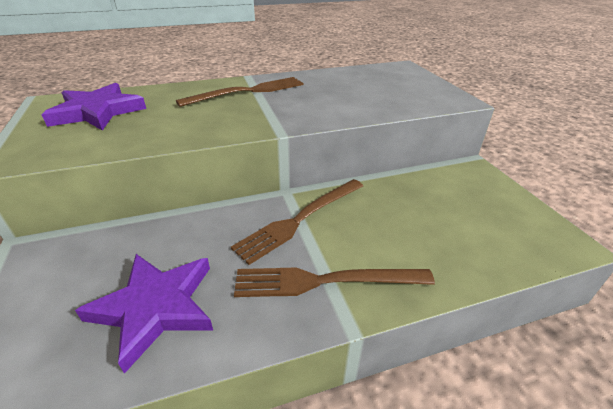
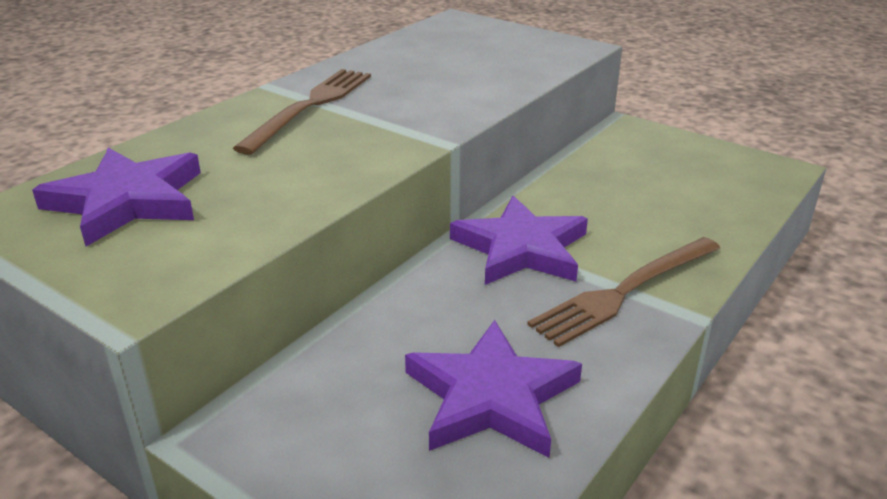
camera: 35 degrees left, 5 degrees down
brown fork [231,179,363,265] -> purple star [450,196,588,285]

